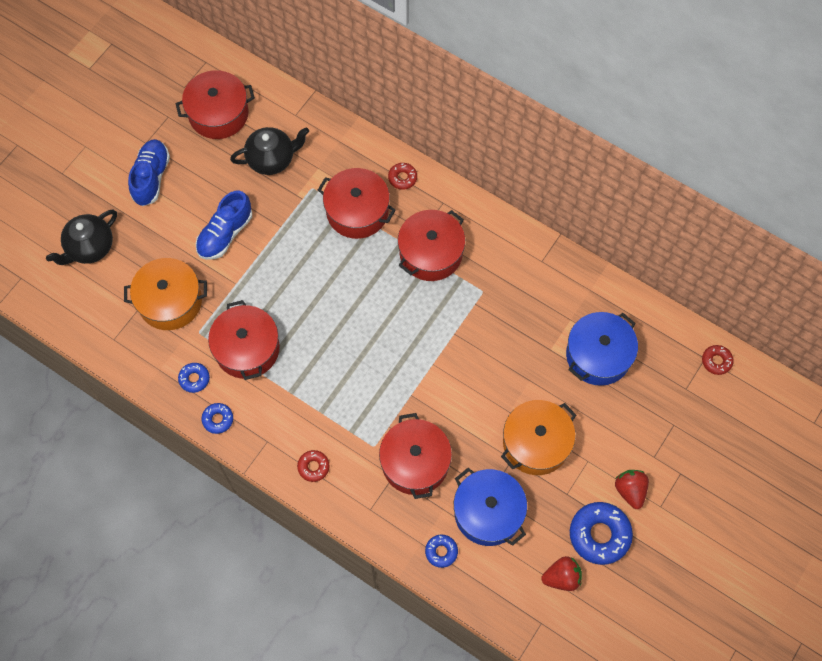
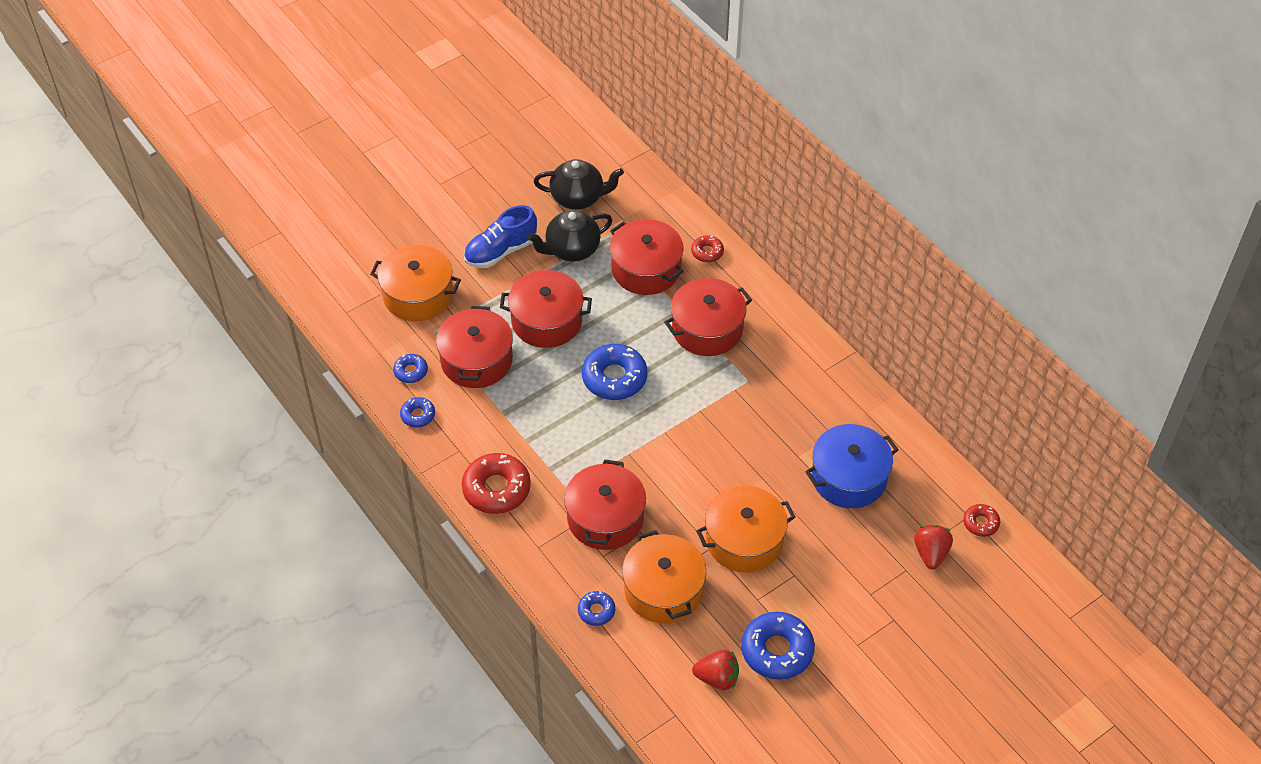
camera: 20 degrees right, 15 degrees down
black teapot [46,210,117,265] -> black teapot moved to [527,210,612,262]
blue shoe [128,139,170,206] -> none
red pot [175,70,255,139] -> red pot moved to [500,270,592,348]
red donut [297,450,329,482] -> red donut [462,453,531,514], size x1.91
blue pot [454,468,527,546] -> orange pot [622,530,706,623]
red strawberry [615,470,649,509] -> red strawberry moved to [914,525,953,569]
none -> blue donut [582,344,647,400]

